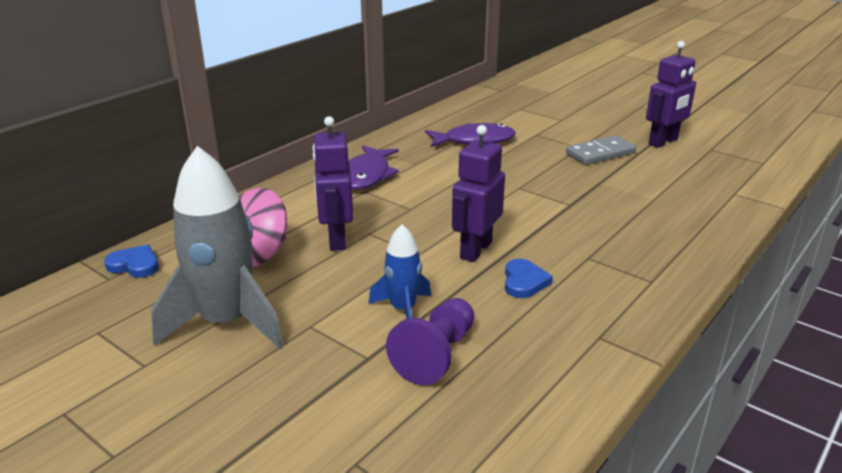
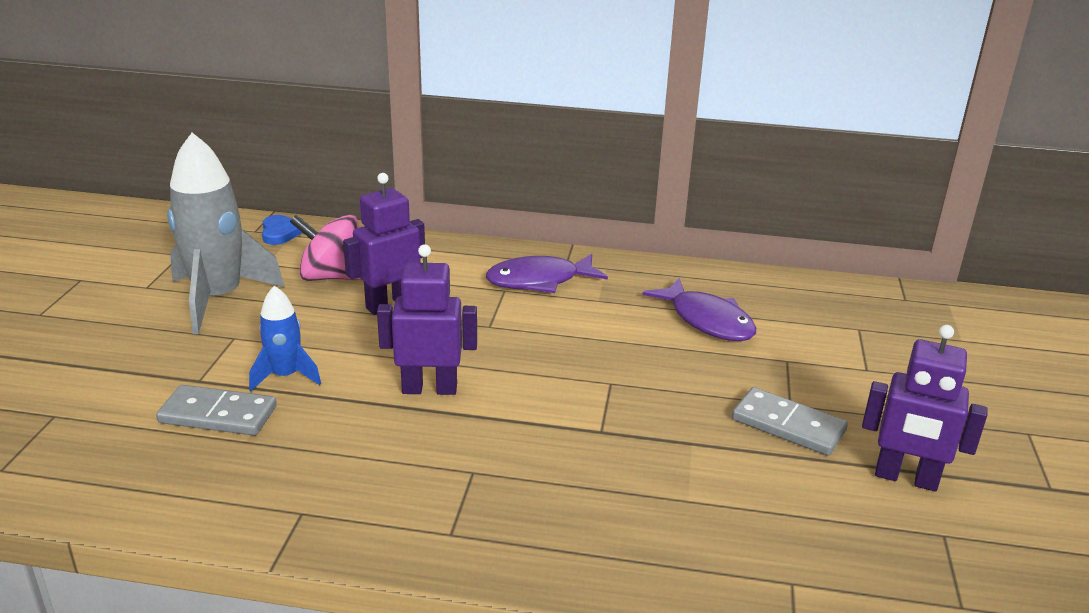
camera: 60 degrees right, 0 degrees up
purple pawn [386,298,474,385] -> grey domino [156,385,277,436]
blue heart [505,259,553,298] -> none

